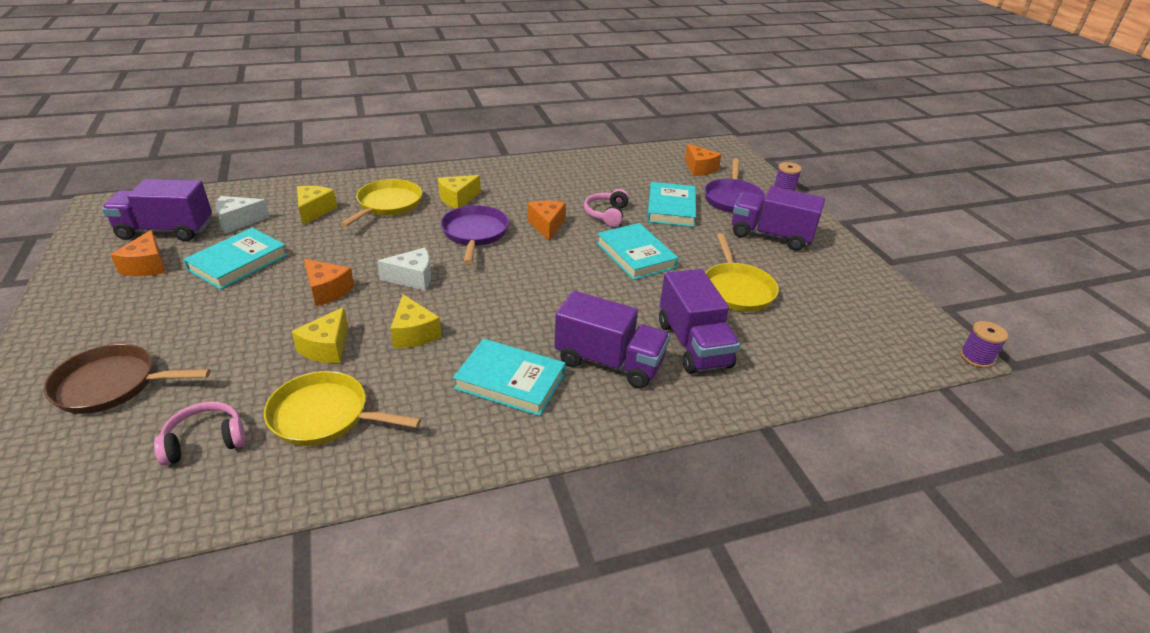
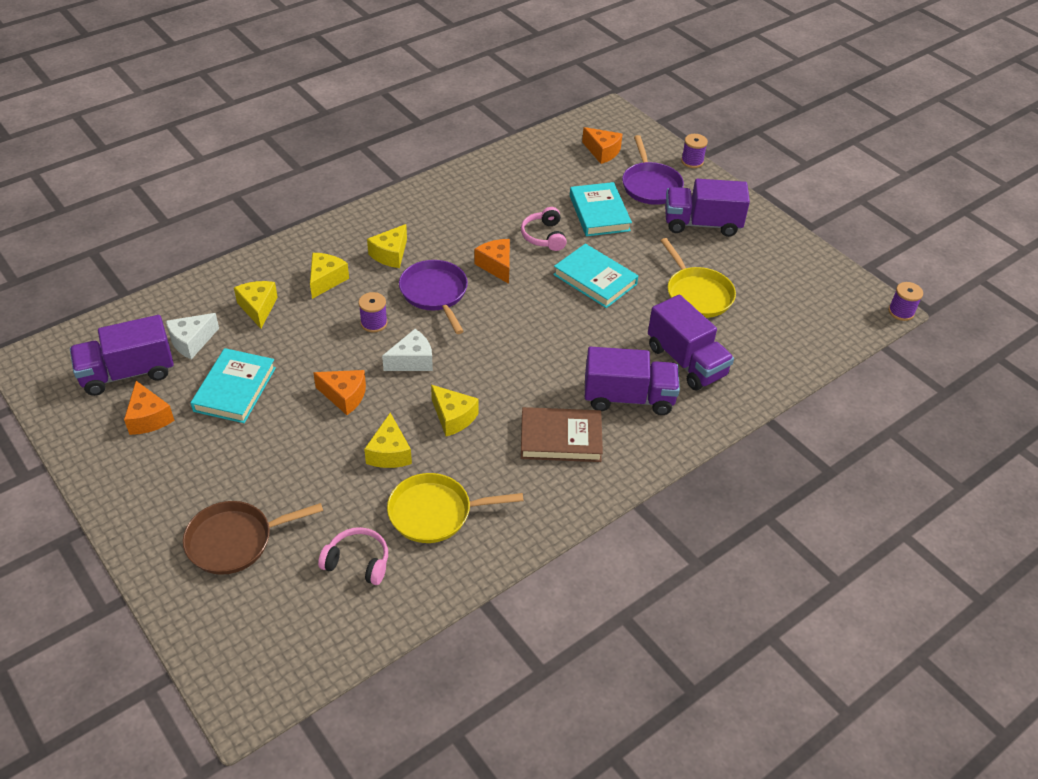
camera: 20 degrees left, 10 degrees up
pink headphones [154,402,246,466] -> pink headphones turned 60 degrees clockwise [318,527,388,585]
yellow pan [340,179,422,227] -> yellow cheese [310,253,349,299]
turquoise book [453,339,565,416] -> brown book [521,407,603,462]
none -> purple spool [359,292,388,332]

